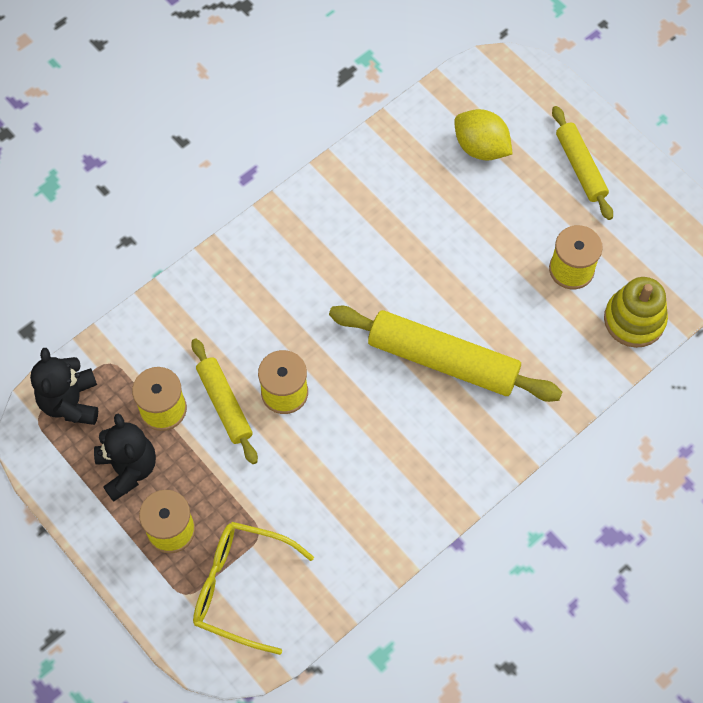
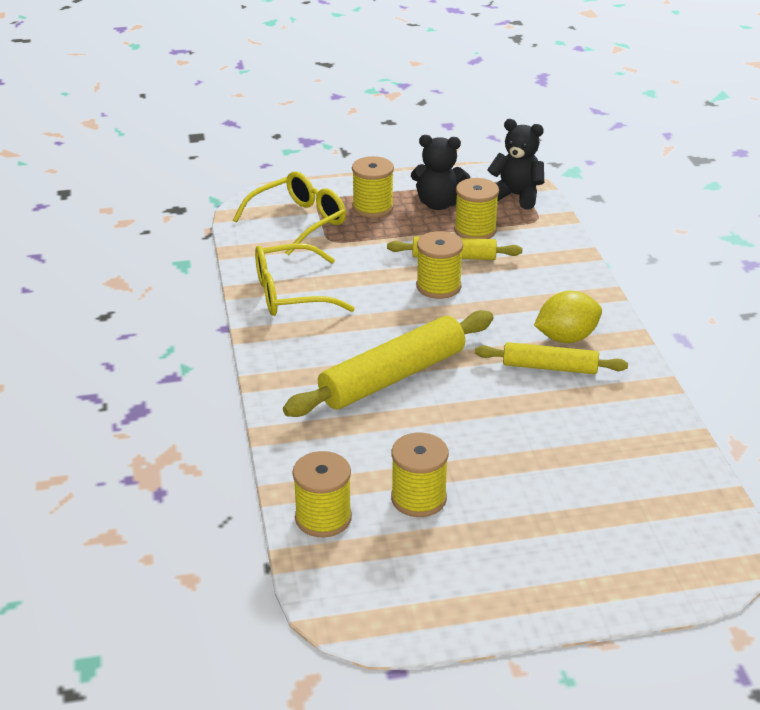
camera: 120 degrees right, 30 degrees down
yellow lemon [454,109,512,160] -> yellow lemon moved to [534,291,602,343]
yellow rolling pin [552,106,613,220] -> yellow rolling pin moved to [475,342,628,374]
yellow stacking toy [604,277,668,348] -> yellow spool [293,451,352,538]
none -> yellow glasses [255,243,355,316]

